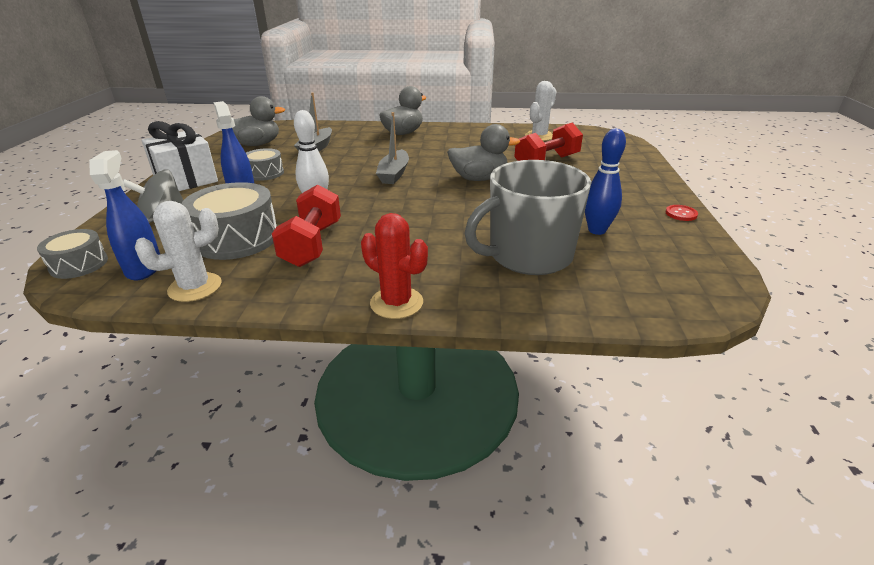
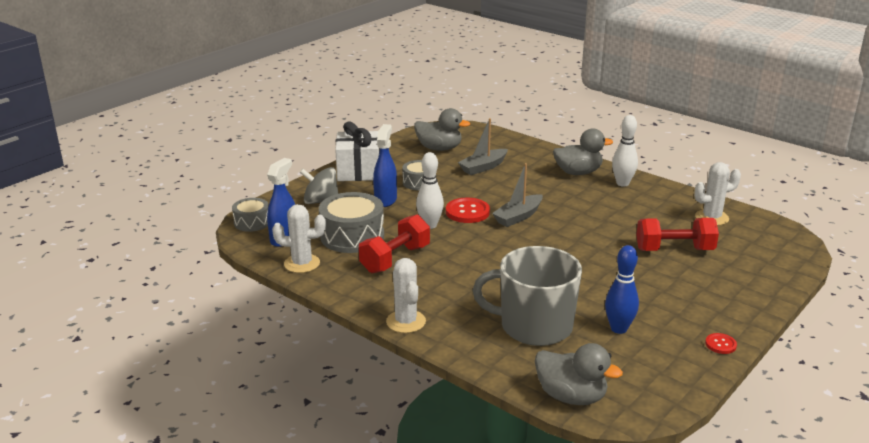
camera: 35 degrees right, 5 degrees down
red cactus [361,213,428,319] -> white cactus [386,258,426,333]
grey duck [447,124,520,181] -> grey duck moved to [535,343,623,405]
none -> red button [446,198,490,223]
none -> white bowling pin [612,115,638,187]

